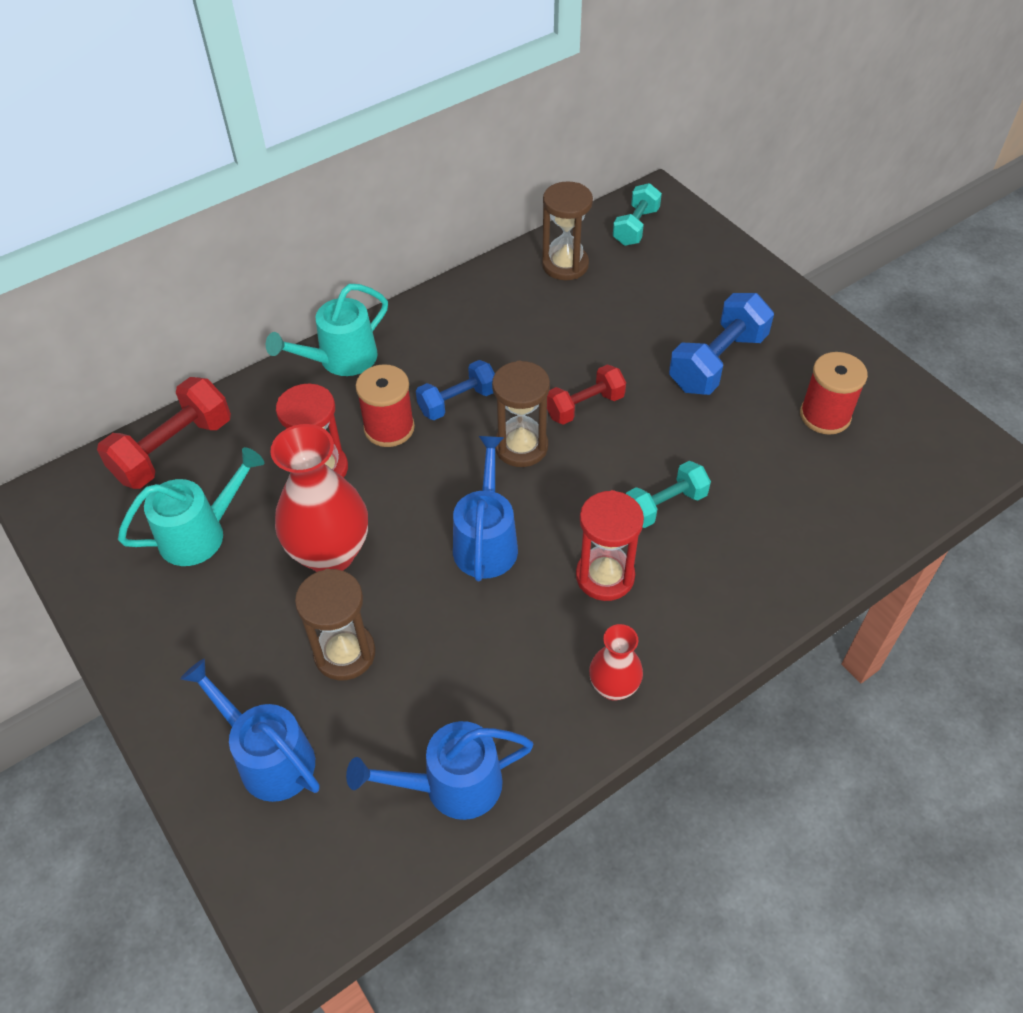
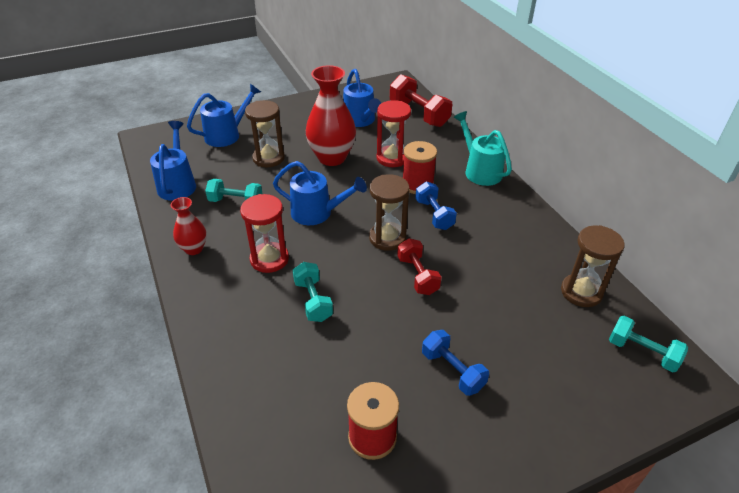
camera: 100 degrees right, 10 degrees down
turquoise watering can [118,447,264,566] -> blue watering can [343,69,381,127]
blue dumbbell [669,293,774,395] -> blue dumbbell [422,330,489,396], size x0.64
none -> turquoise dumbbell [205,179,262,202]

